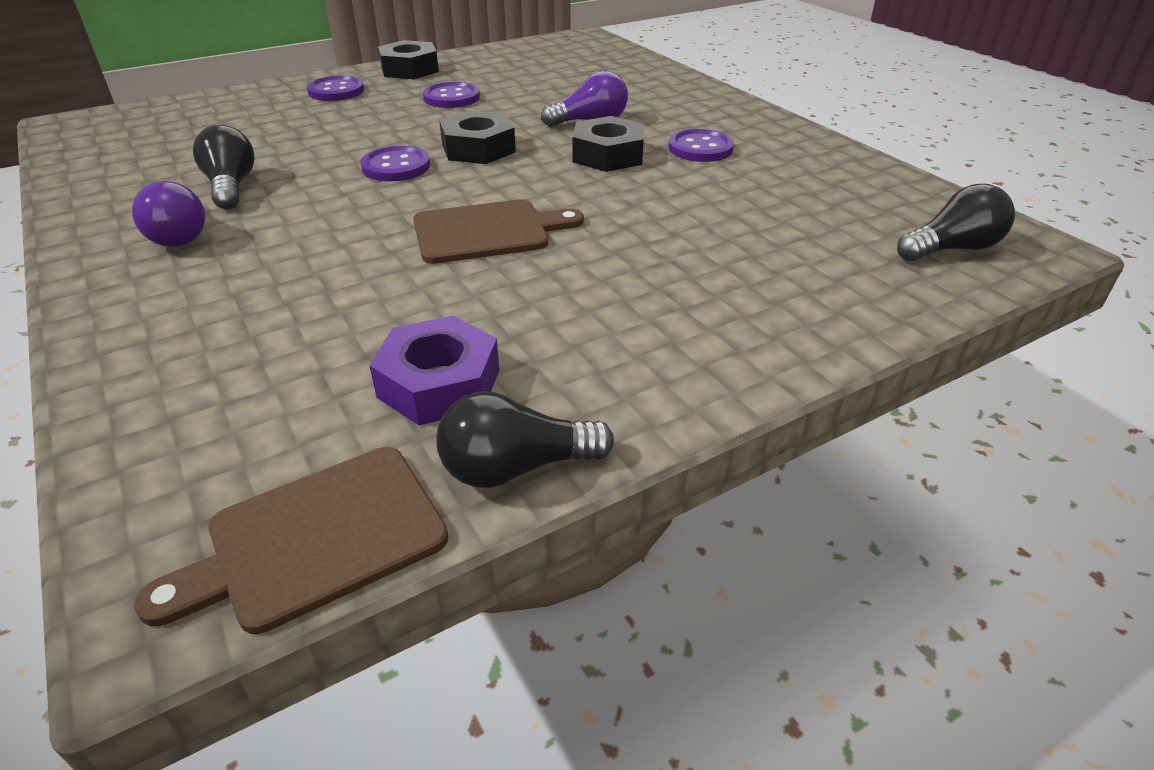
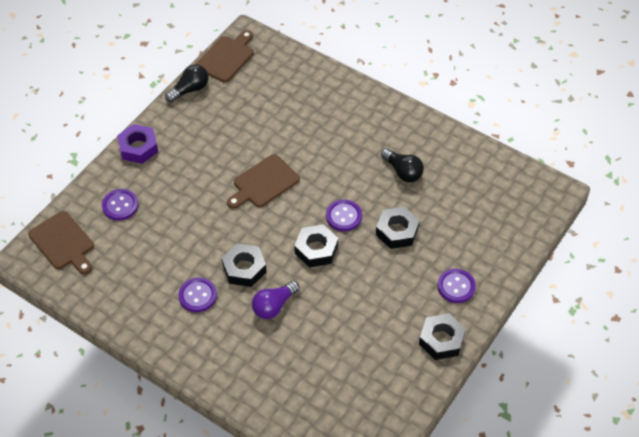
camera: 155 degrees right, 15 degrees up
purple light bulb [132,181,205,247] -> none
purple nut [369,316,499,425] -> purple nut moved to [117,124,158,164]
purple button [423,82,480,108] -> purple button moved to [102,189,138,220]
black light bulb [897,184,1015,261] -> brown cutting board [28,211,94,274]
none -> black nut [376,207,420,249]

